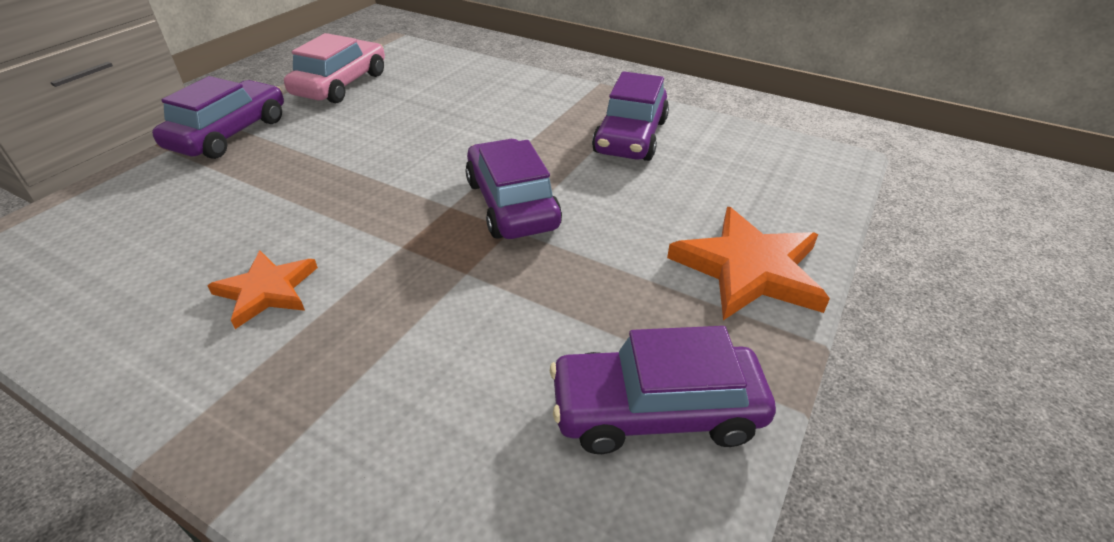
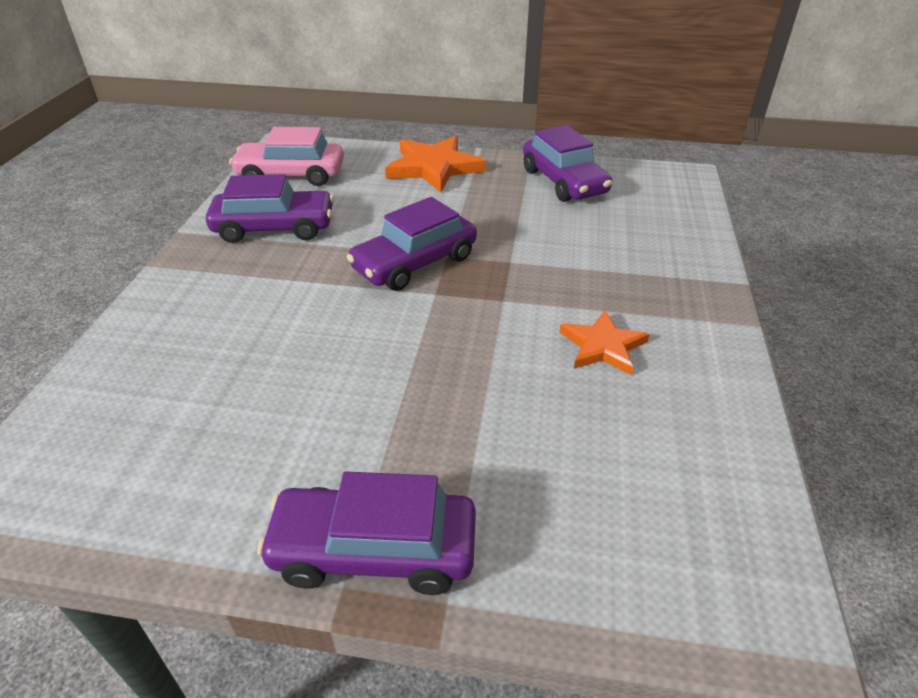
camera: 110 degrees left, 0 degrees up
pink car [284,33,385,103] -> pink car moved to [229,127,344,186]

